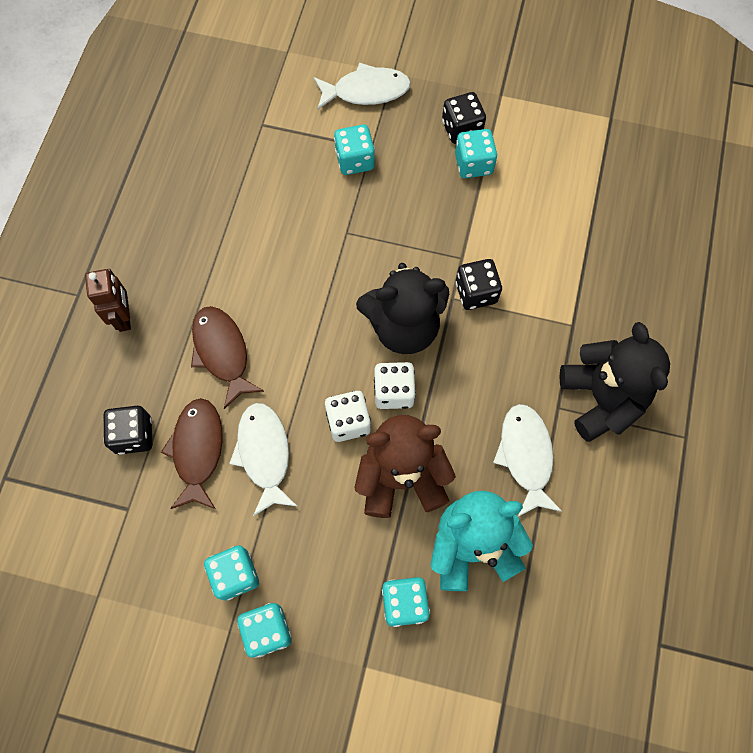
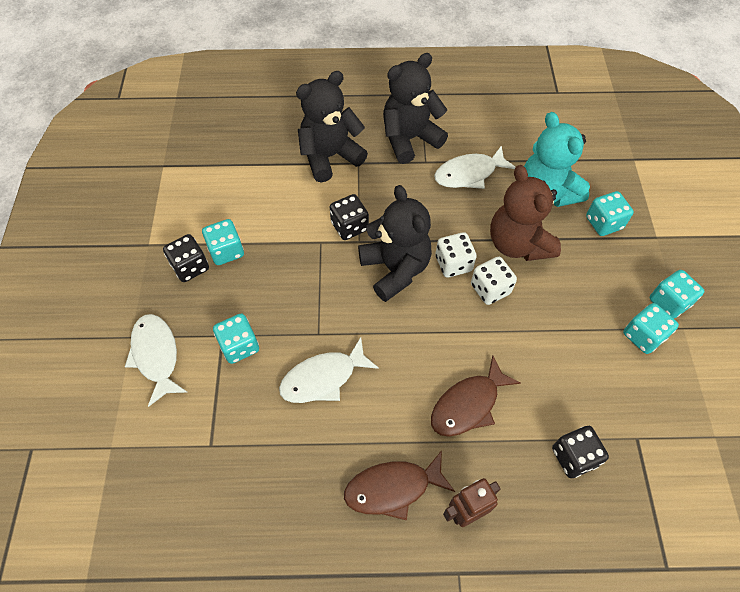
camera: 105 degrees left, 10 degrees down
brown fish [161,398,223,509] -> brown fish moved to [344,450,455,521]
white fish [229,403,298,516] -> white fish moved to [279,337,379,403]
none -> black teddy bear [296,71,368,182]

